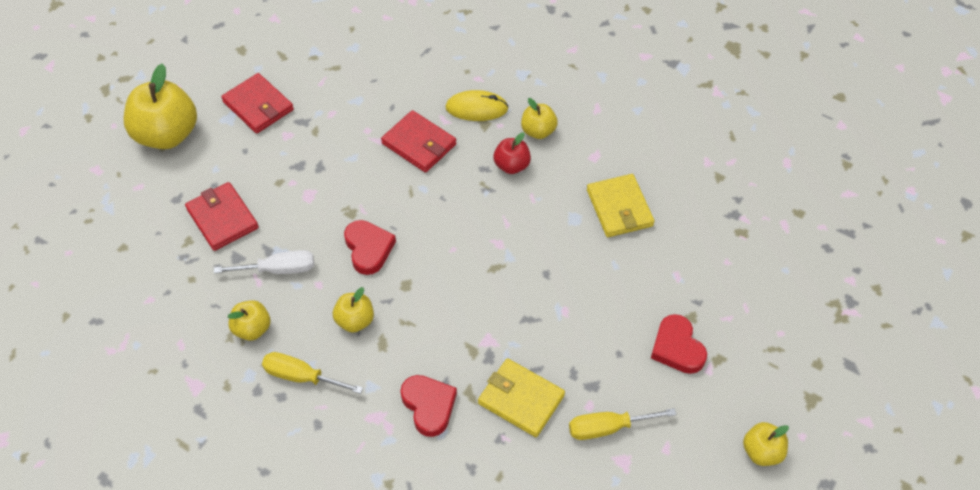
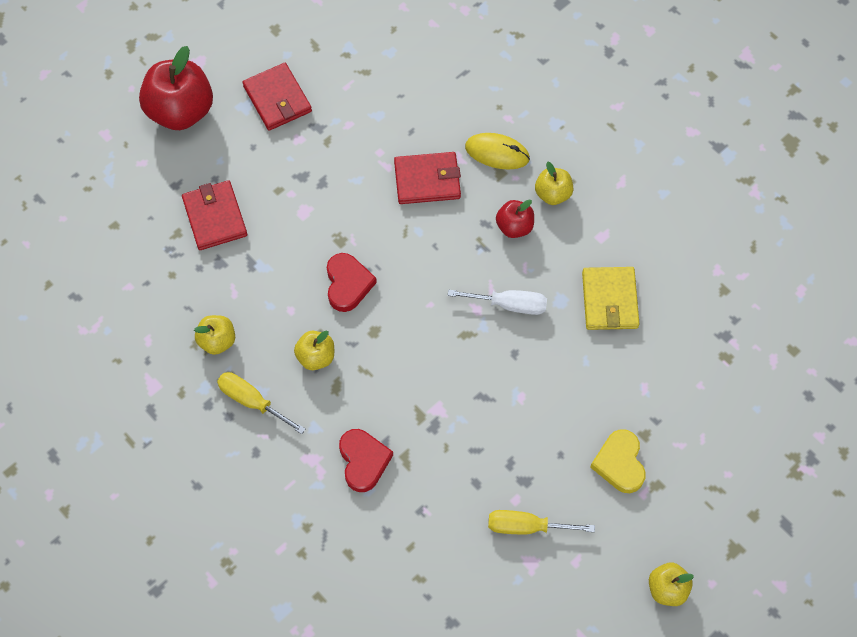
camera: 15 degrees right, 10 degrees up
yellow apple [124,64,197,149] -> red apple [139,46,213,130]
white screwdriver [214,250,314,274] -> white screwdriver moved to [447,290,547,315]
red wallet [381,110,457,173] -> red wallet turned 60 degrees counterclockwise [394,152,461,204]
yellow wallet [478,358,565,437] -> none
red heart [651,314,707,374] -> yellow heart [590,429,646,493]

